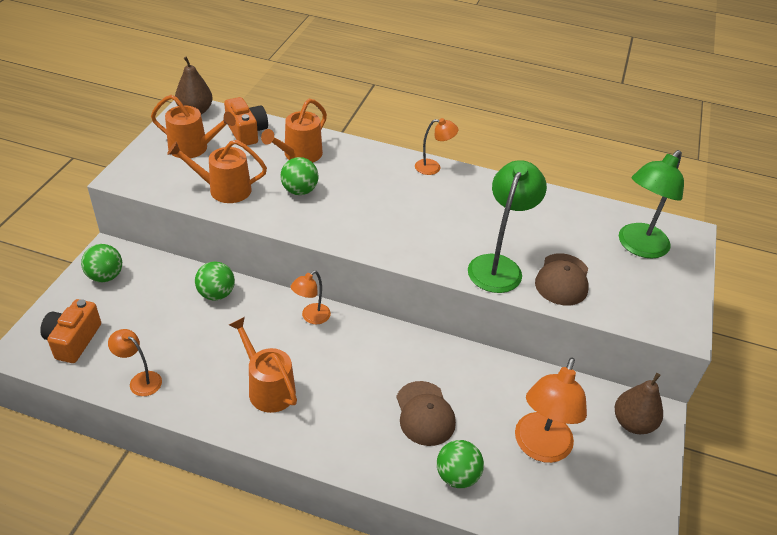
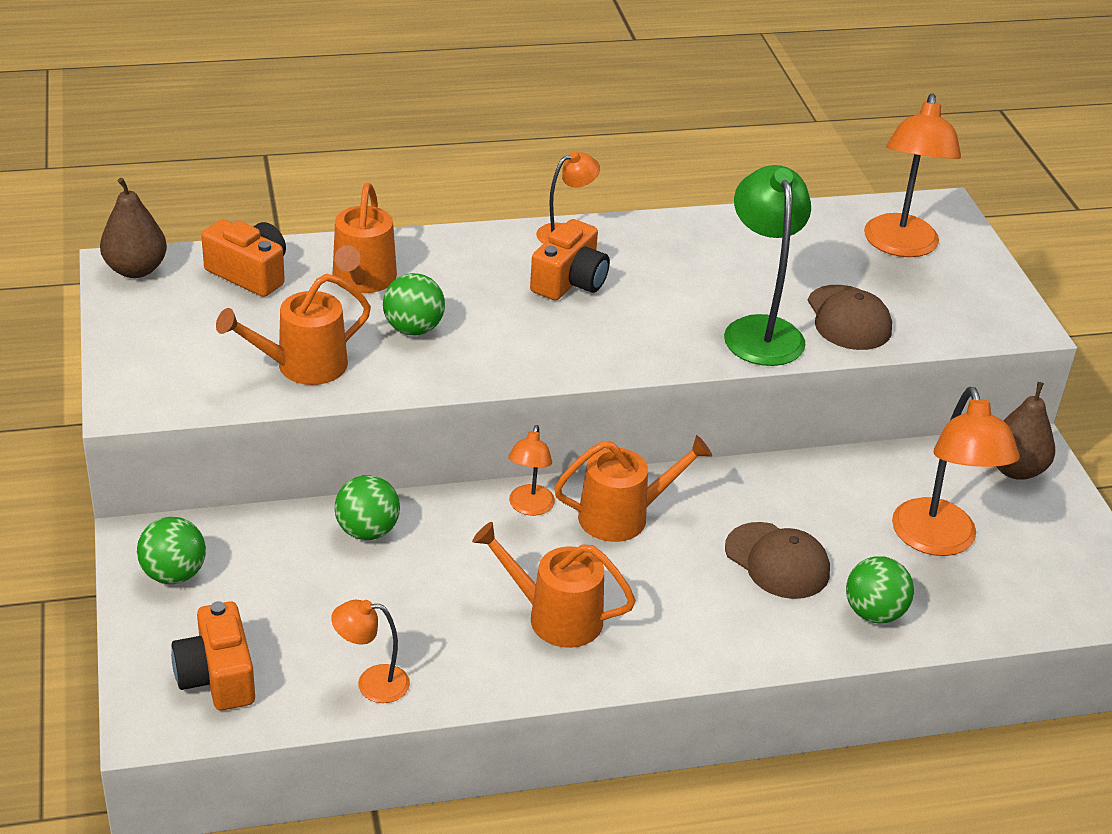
camera: 30 degrees left, 5 degrees down
orange watering can [151,95,236,158] -> orange watering can moved to [554,435,712,542]
green lamp [619,150,684,258] -> orange lamp [864,93,961,257]
none -> orange camera [530,219,610,300]

